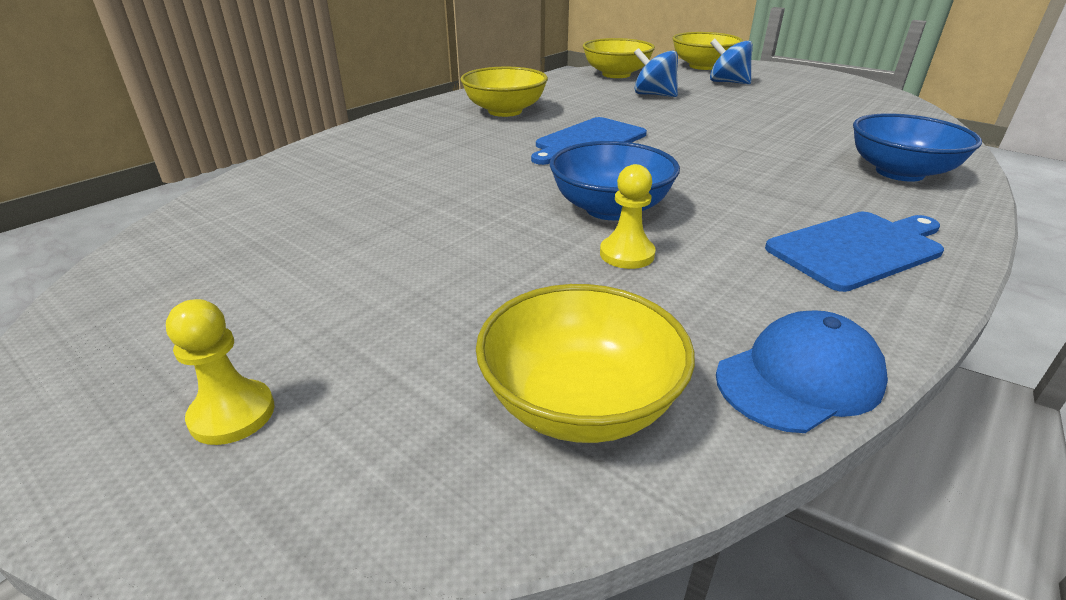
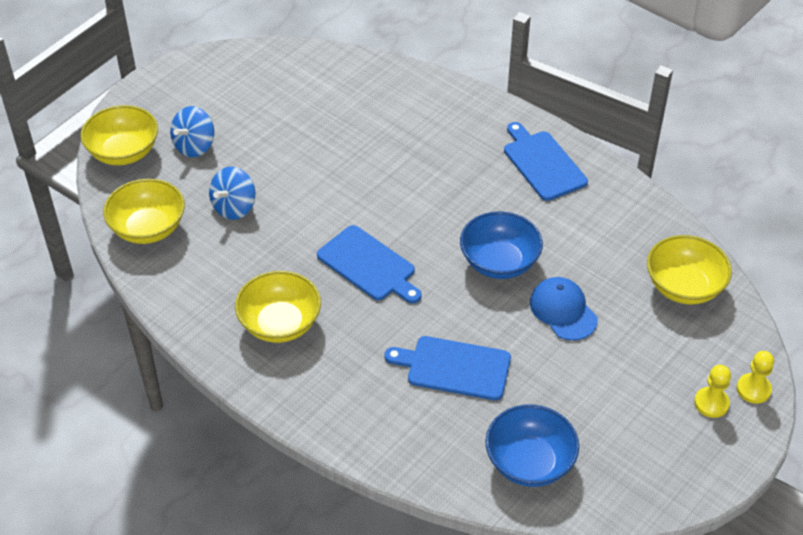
camera: 90 degrees left, 15 degrees up
yellow pawn [600,164,656,269] -> yellow pawn moved to [737,351,774,404]
blue cap [716,311,888,433] -> blue cap moved to [530,277,598,341]
blue bowl [853,113,982,182] -> blue bowl moved to [485,405,579,487]
none -> blue cutting board [385,336,511,401]

